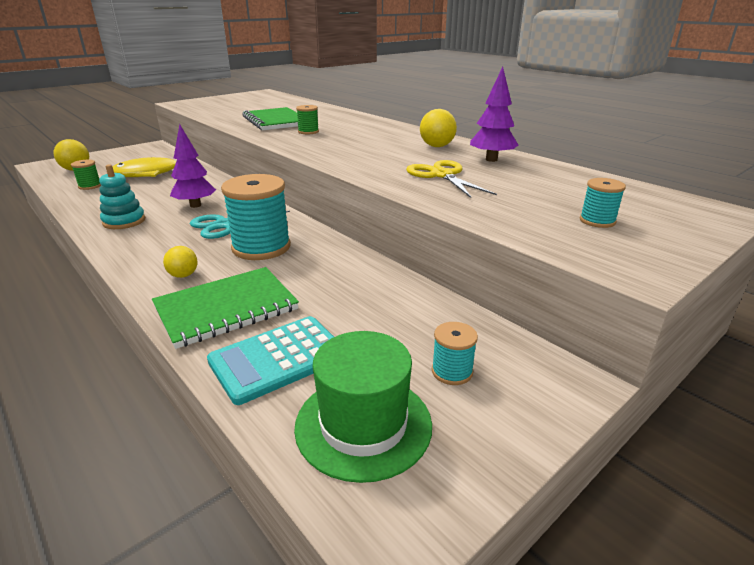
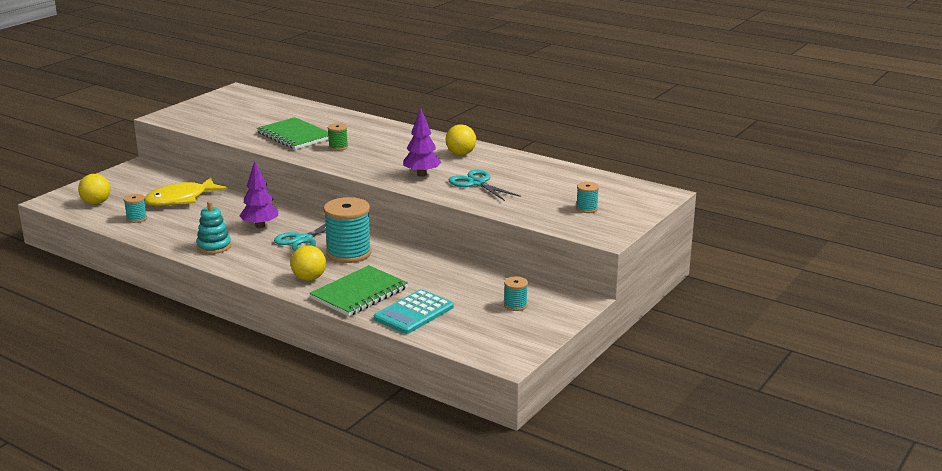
camera: 15 degrees left, 5 degrees down
green spool [71,160,101,190] -> turquoise spool [124,194,147,223]
yellow ball [163,246,197,278] -> yellow ball [291,245,326,281], size x1.53
green hat [294,331,432,483] -> none
yellow scissors [406,160,497,198] -> turquoise scissors [449,169,521,201]
purple tree [470,67,518,162] -> purple tree moved to [403,108,441,177]

